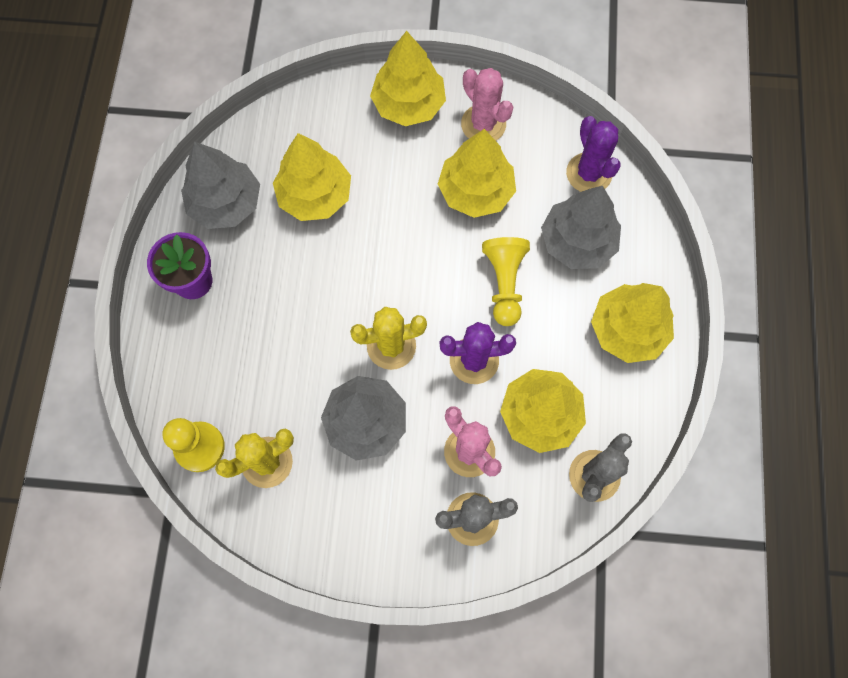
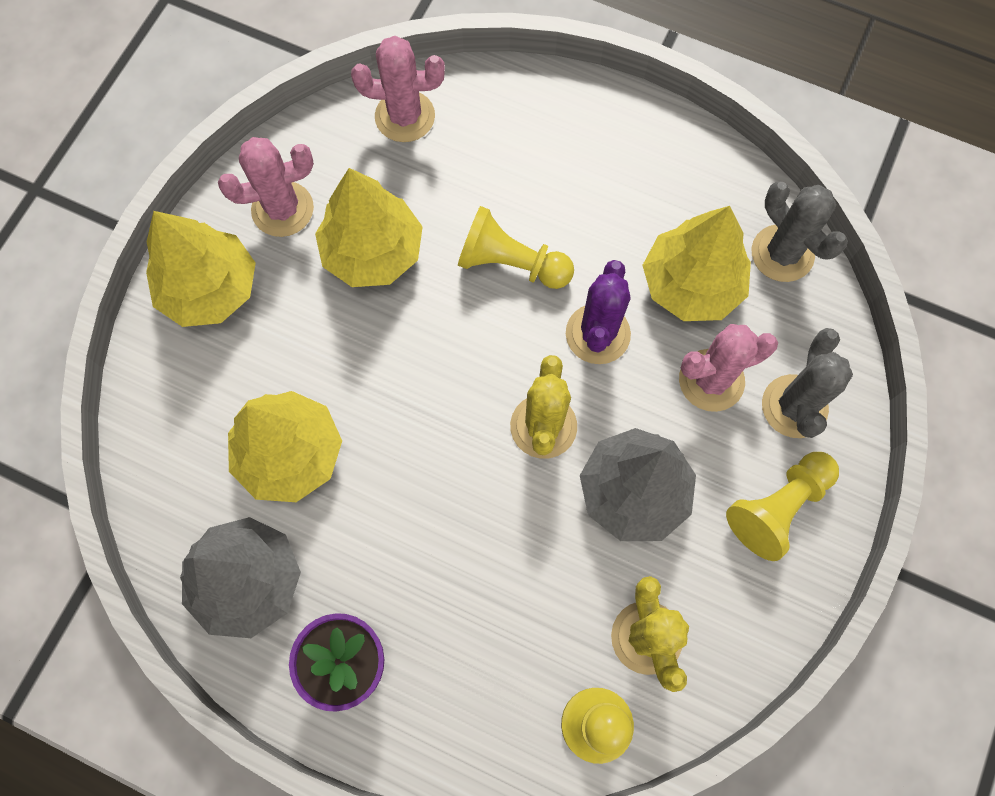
camera: 70 degrees left, 0 degrees up
grey tree [541,186,621,269] -> none
purple cactus [566,116,621,192] -> pink cactus [351,36,445,142]
yellow tree [591,283,674,363] -> none
none -> yellow pawn [726,452,839,561]

